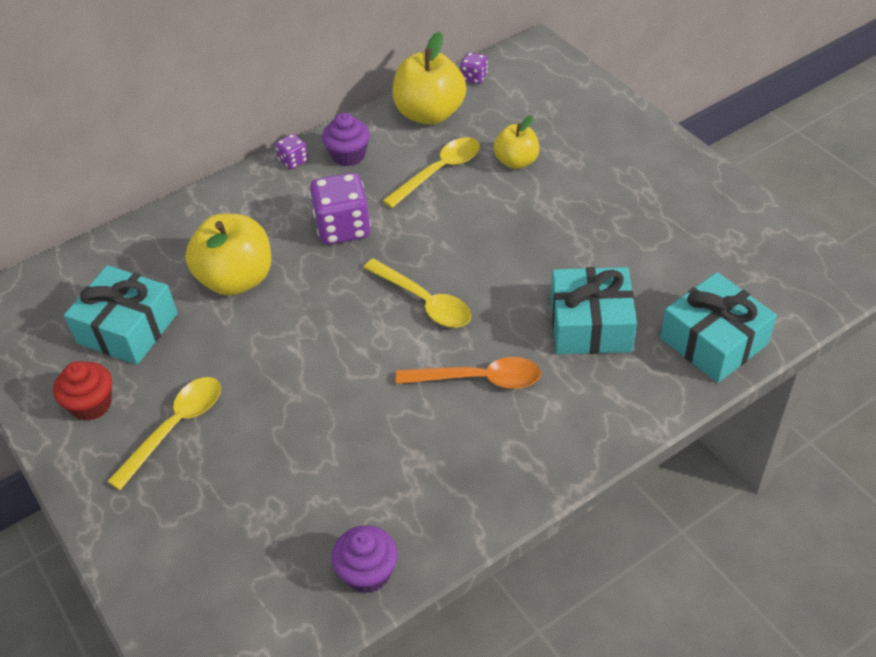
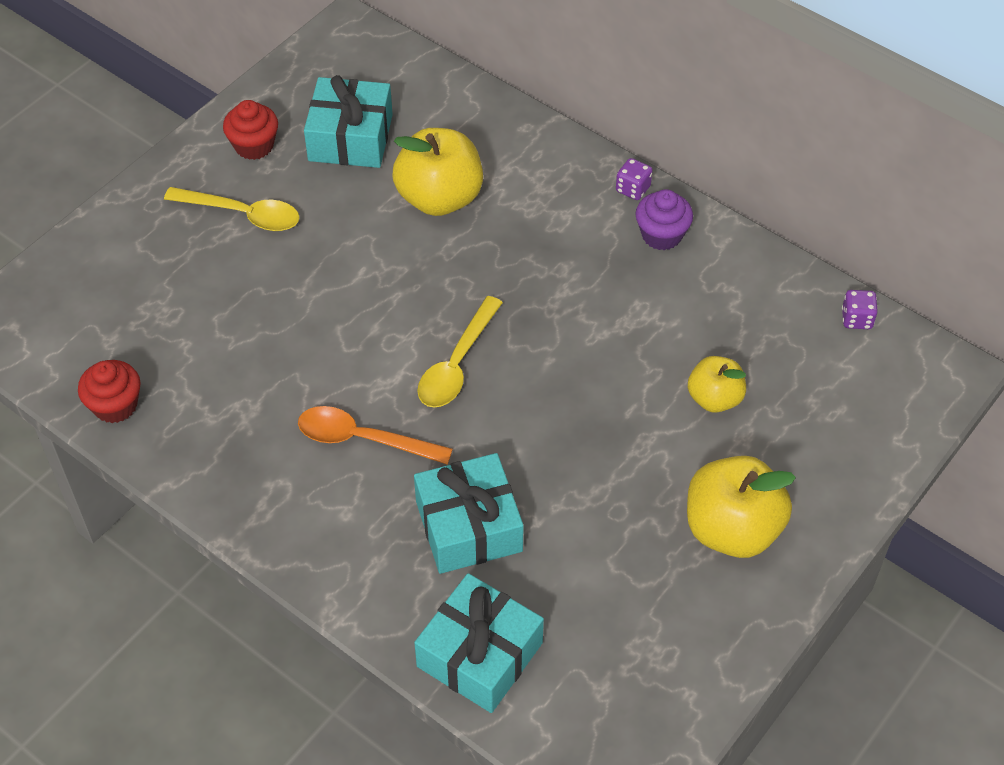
camera: 70 degrees right, 5 degrees up
purple dice [309,173,371,245] -> none
purple cupcake [332,525,398,593] -> red cupcake [78,360,141,423]
yellow spoon [382,137,480,208] -> none
yellow apple [392,31,466,125] -> yellow apple moved to [687,456,796,558]
orange spoon [396,357,541,389] -> orange spoon turned 120 degrees clockwise [298,406,453,465]

